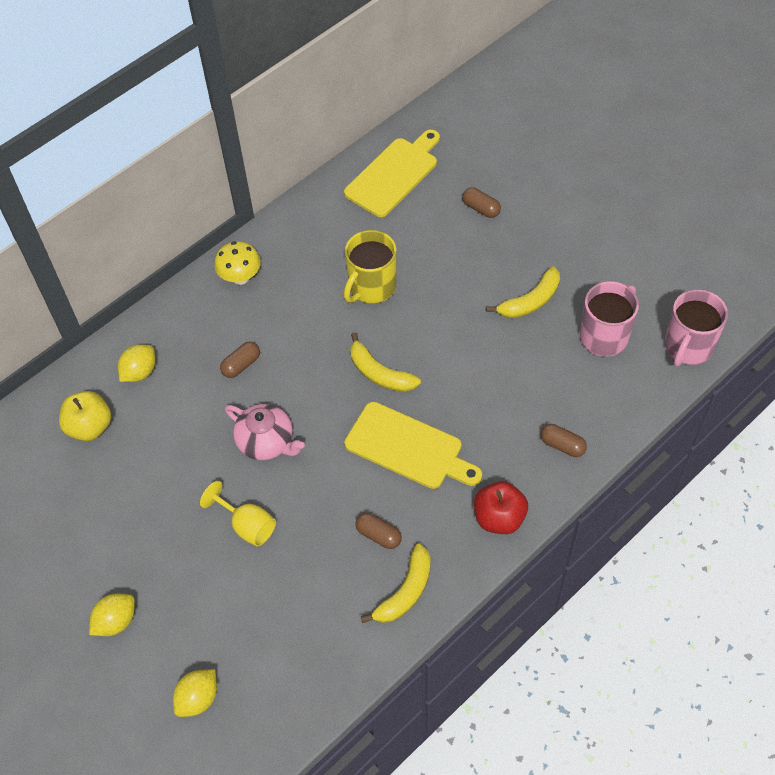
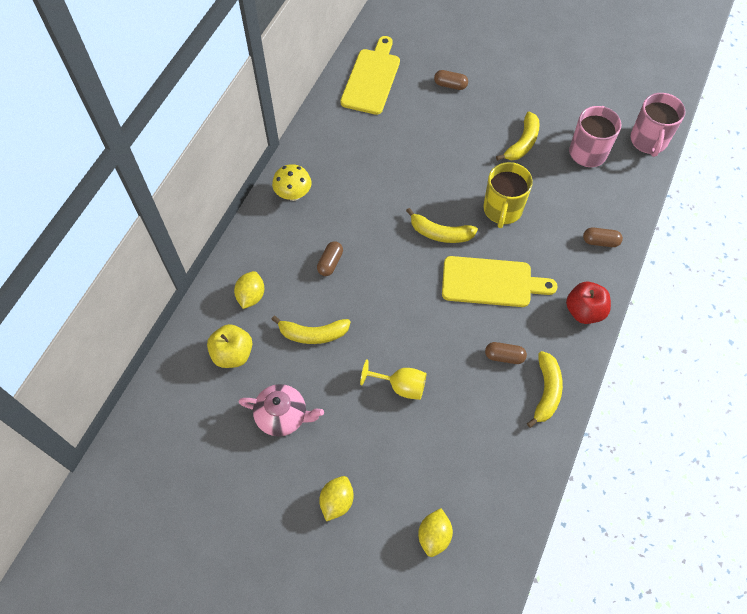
camera: 25 degrees left, 5 degrees up
pink teapot [225,404,305,460] -> pink teapot moved to [239,384,324,436]
yellow mug [344,230,397,304] -> yellow mug moved to [483,162,533,228]
none -> yellow banana [271,316,351,344]

